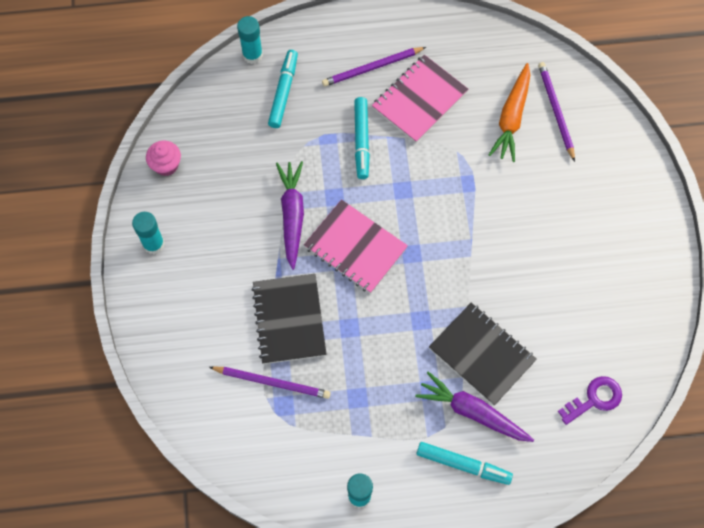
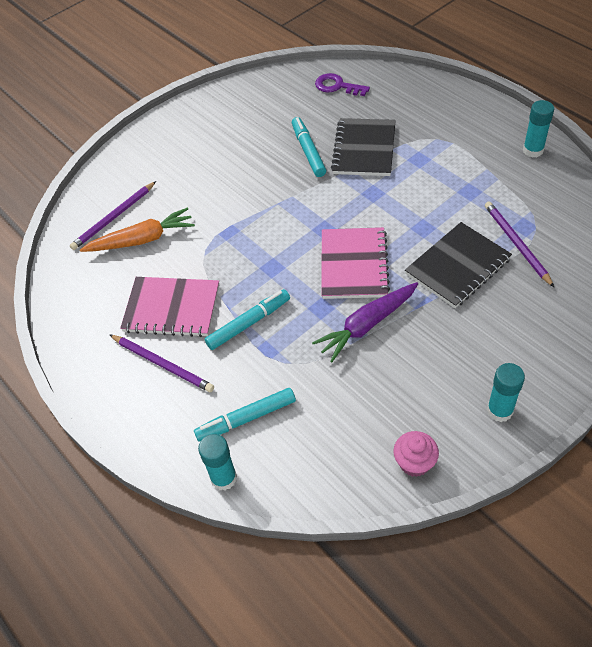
camera: 120 degrees left, 15 degrees down
purple carrot [415,371,534,442] -> none
turquoise marker [416,442,513,485] -> turquoise marker moved to [292,117,326,177]

